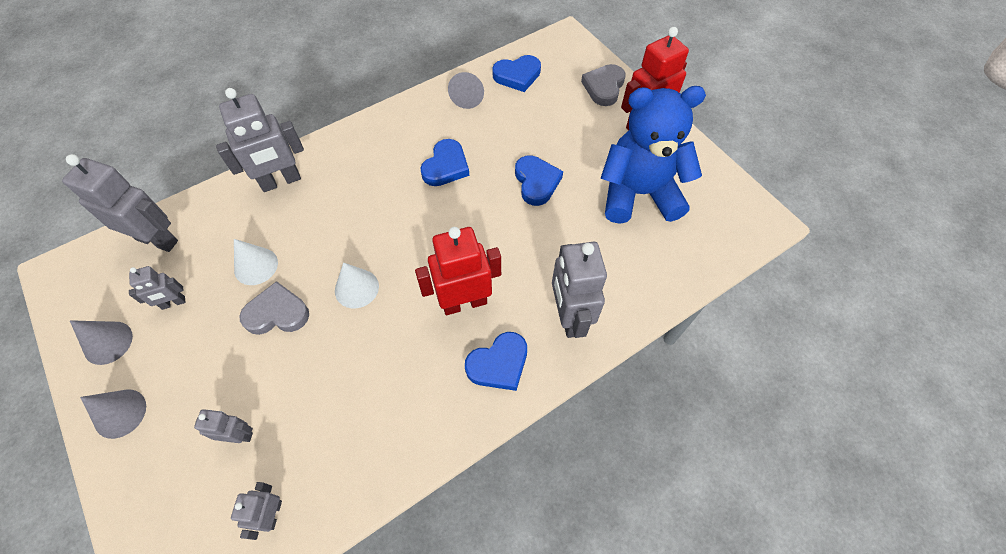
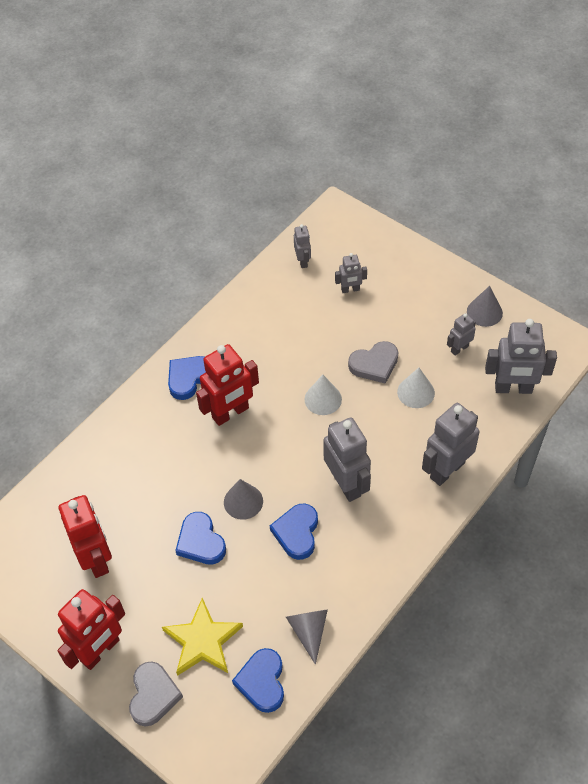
camera: 165 degrees right, 5 degrees down
grey cone [80,390,146,439] -> grey cone moved to [224,479,263,520]
blue heart [492,55,541,92] -> blue heart turned 60 degrees counterclockwise [232,648,284,713]
grey robot [552,242,607,338] -> grey robot moved to [323,417,371,502]
blue teddy bear [600,86,706,224] -> red robot [59,495,112,578]
none -> yellow star [162,598,243,676]

